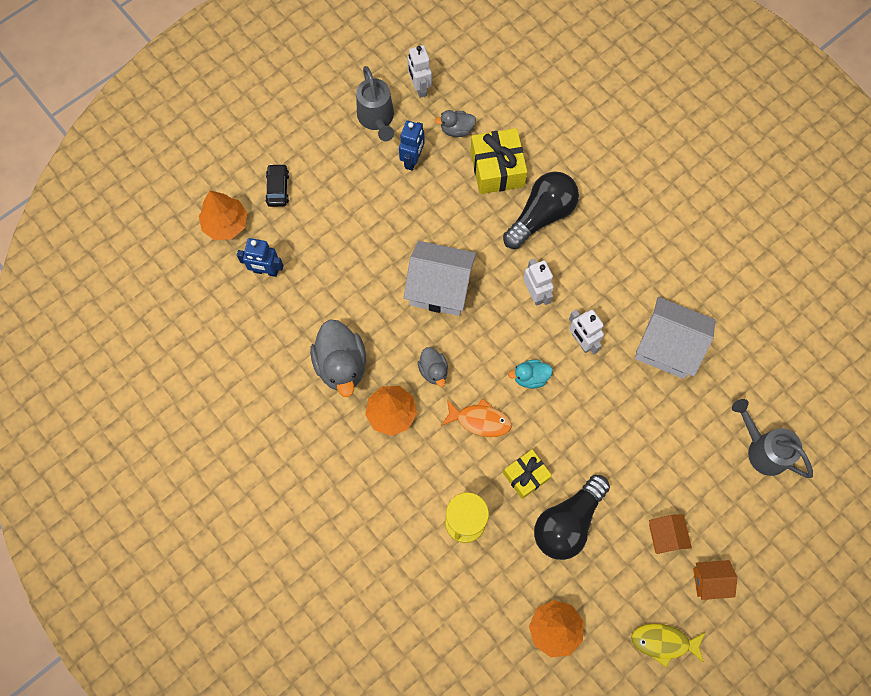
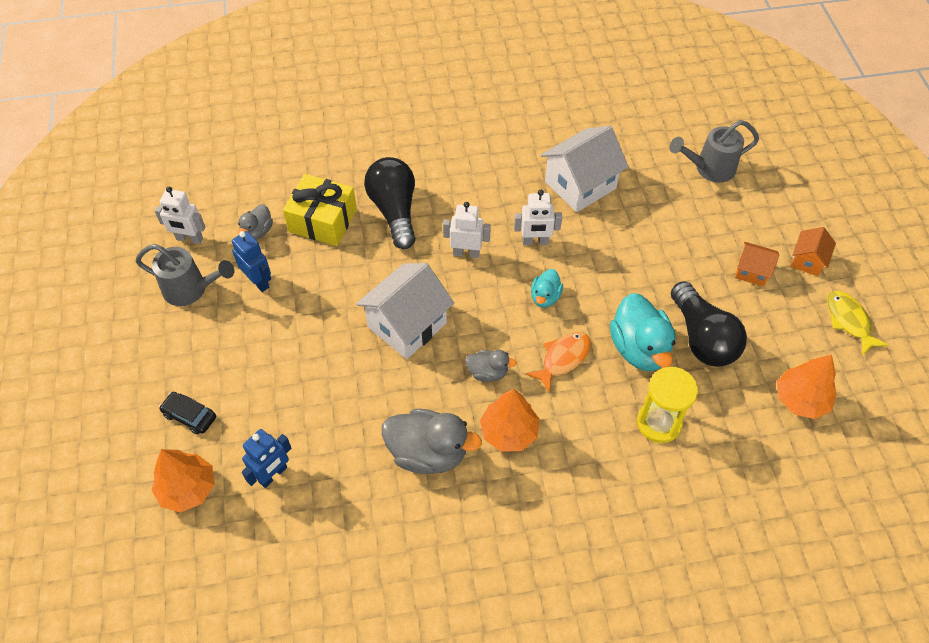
camera: 60 degrees left, 15 degrees down
yellow gift [503,450,552,499] -> turquoise duck [610,293,676,371]
yellow fish [631,623,705,667] -> yellow fish turned 120 degrees clockwise [827,291,888,356]

